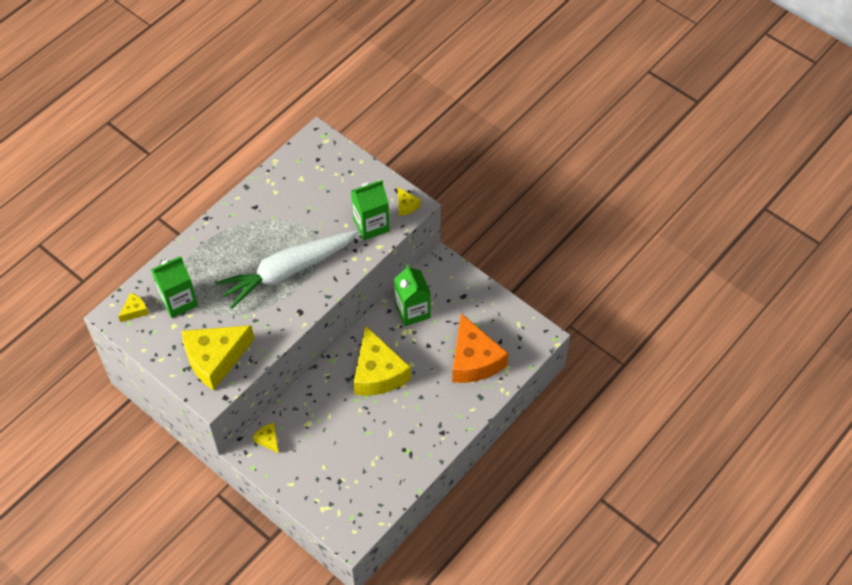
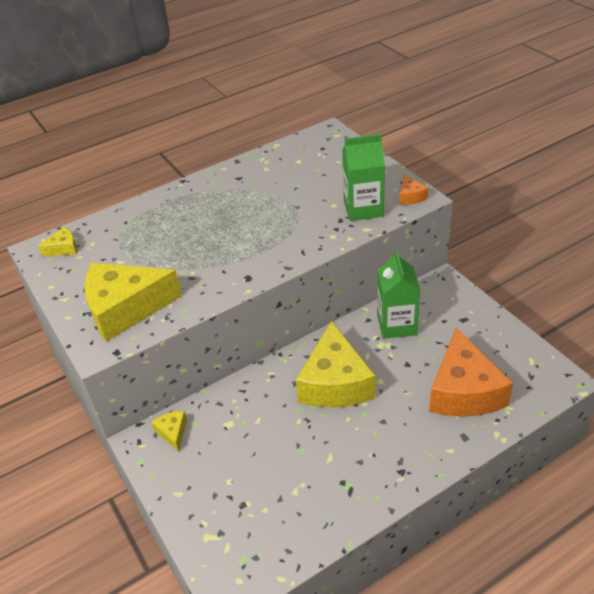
camera: 20 degrees right, 15 degrees down
green carton [151,256,198,318] -> none
white carrot [216,230,359,309] -> none
yellow cheese [398,187,420,216] -> orange cheese [399,174,428,205]

